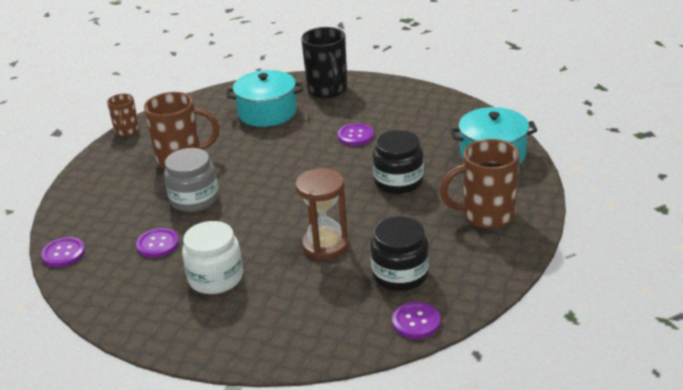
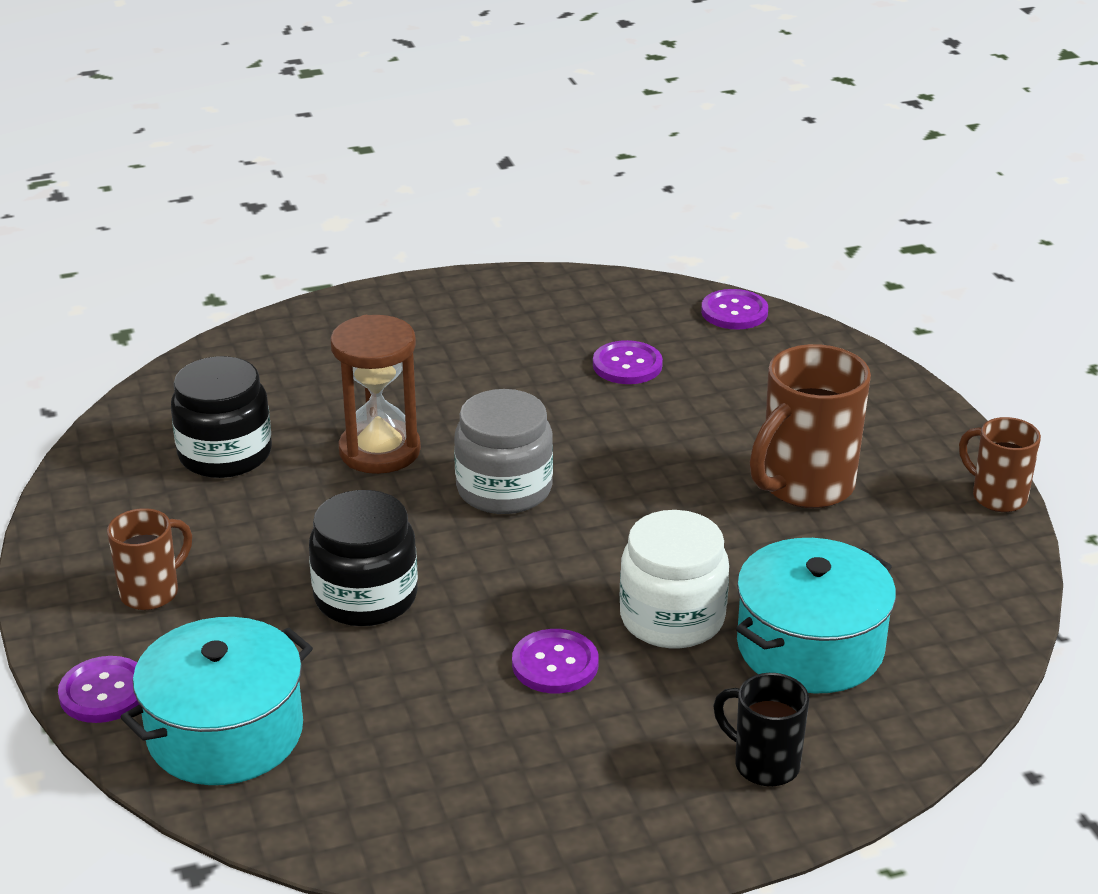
camera: 140 degrees right, 0 degrees up
grey jar [164,148,219,212] -> grey jar moved to [454,389,553,514]
white jar [182,221,243,294] -> white jar moved to [620,510,729,648]
black mug [301,27,347,99] -> black mug [713,673,809,786], size x0.58
purple button [392,302,440,339] -> purple button moved to [58,656,140,723]
brown mug [439,139,520,229] -> brown mug [107,508,192,610], size x0.58

